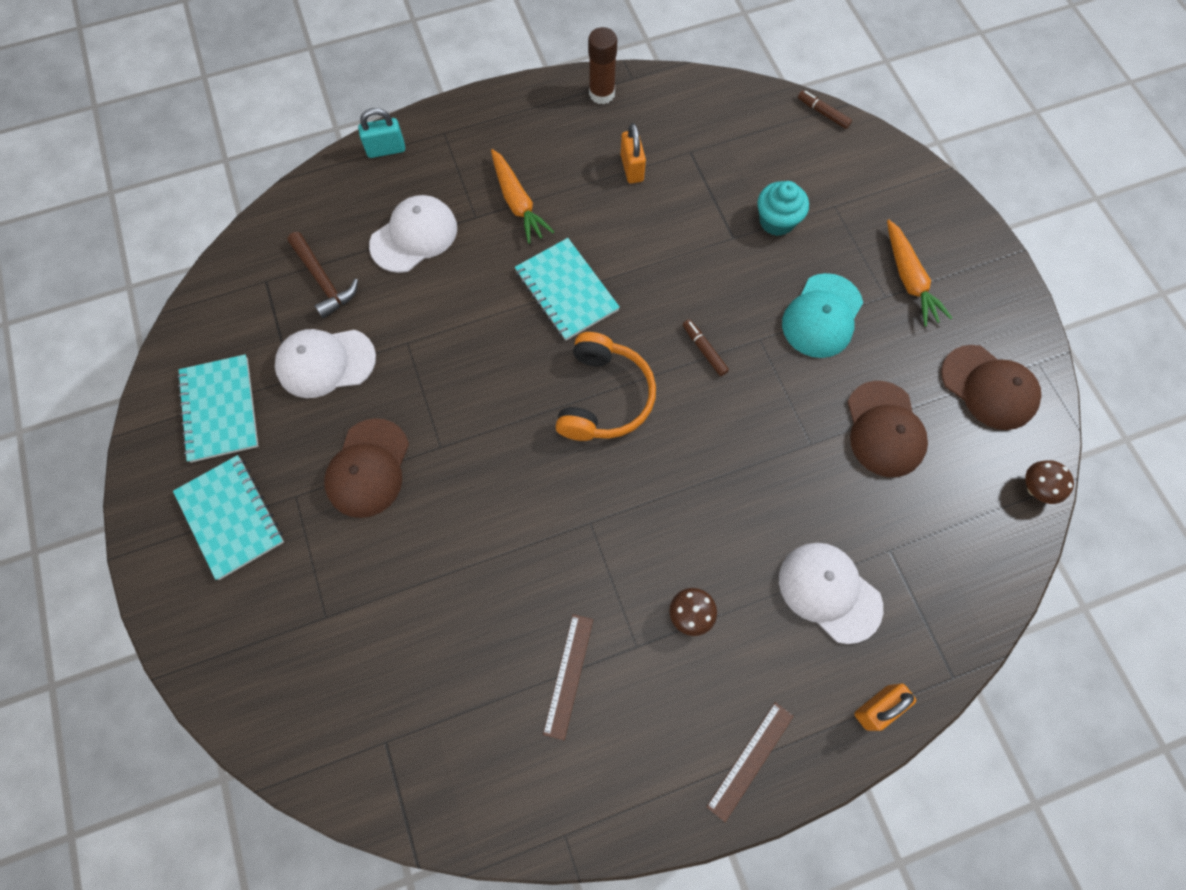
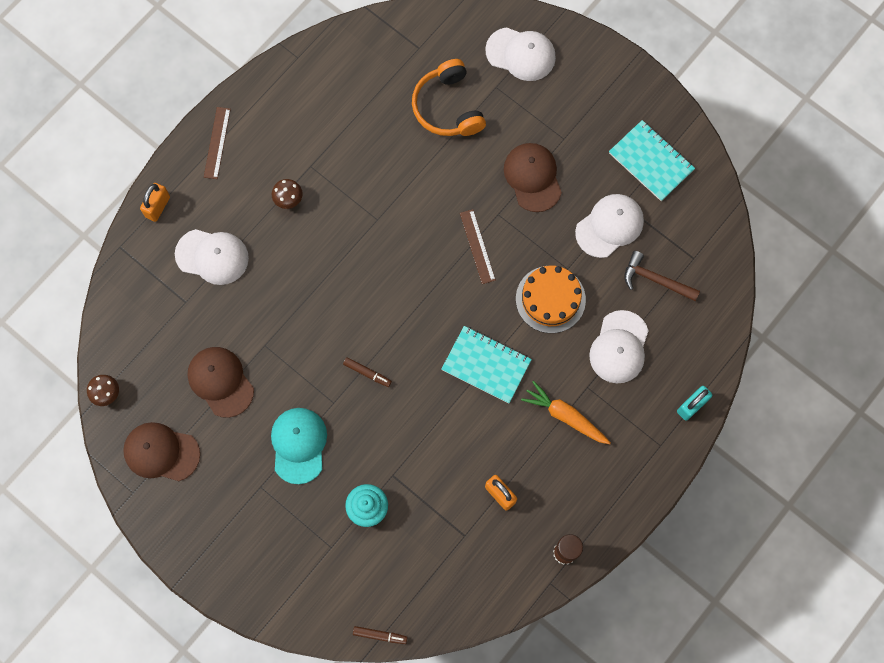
camera: 150 degrees right, 5 degrees up
turquoise notebook [173,455,284,580] -> none
brown ruler [543,614,593,740] -> brown ruler moved to [460,209,496,284]
orange headphones [555,332,656,441] -> orange headphones moved to [412,59,486,136]
orange carrot [887,220,952,327] -> none
none -> white cap [485,27,556,81]
none -> orange cake [516,266,586,333]

